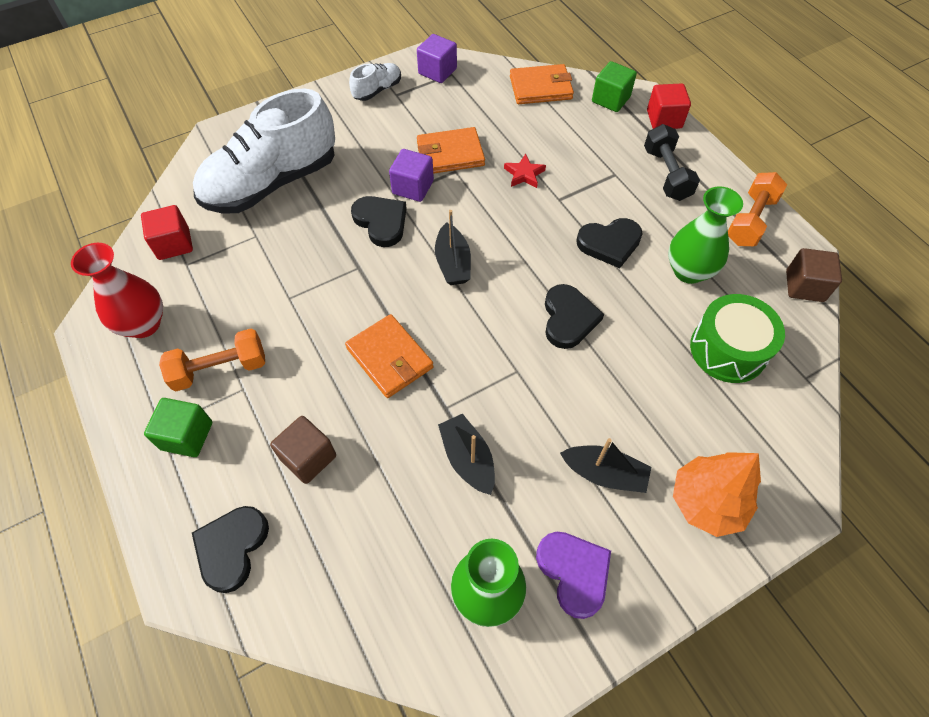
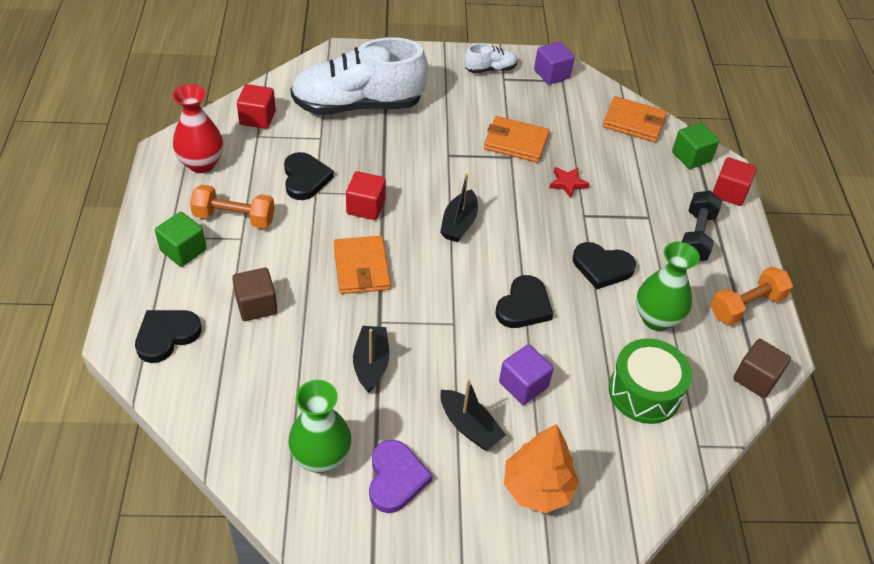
camera: 25 degrees right, 10 degrees down
black heart [351,196,407,247] -> black heart moved to [284,152,334,200]
purple cube [389,149,434,202] -> purple cube moved to [499,344,554,405]
none -> red cube [346,171,386,220]

